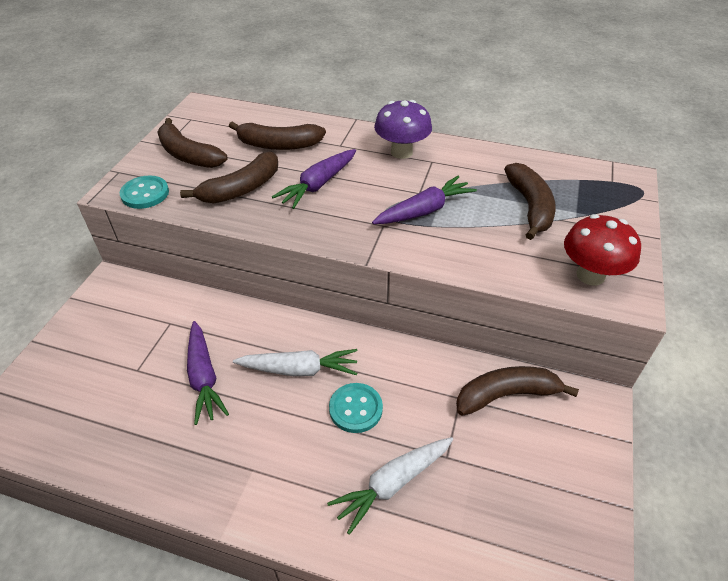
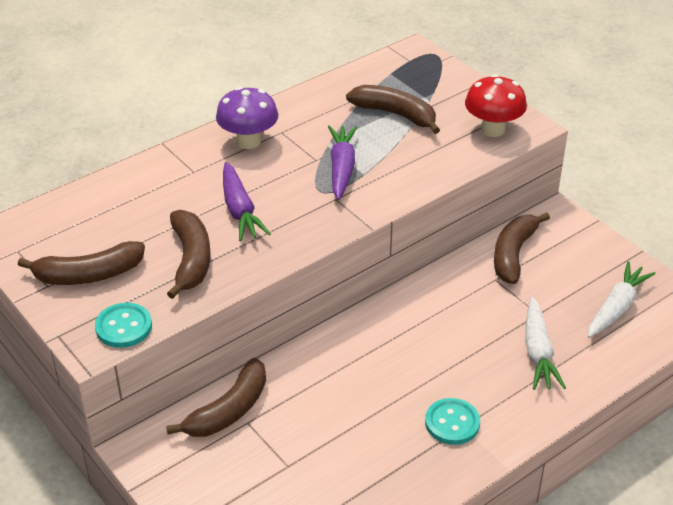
camera: 55 degrees left, 5 degrees down
purple carrot [187,321,229,425] -> none
brown banana [229,122,326,150] -> brown banana moved to [166,358,266,437]
white carrot [233,349,357,376] -> white carrot moved to [588,261,656,338]
turquoise button [329,383,383,433] -> turquoise button moved to [425,398,480,445]

